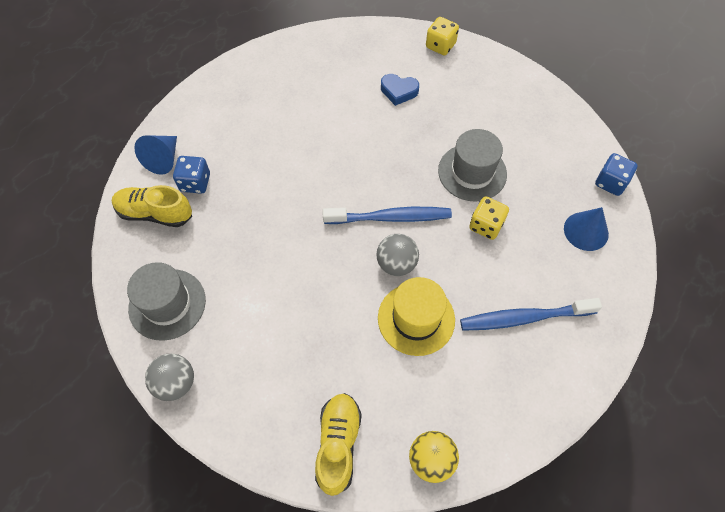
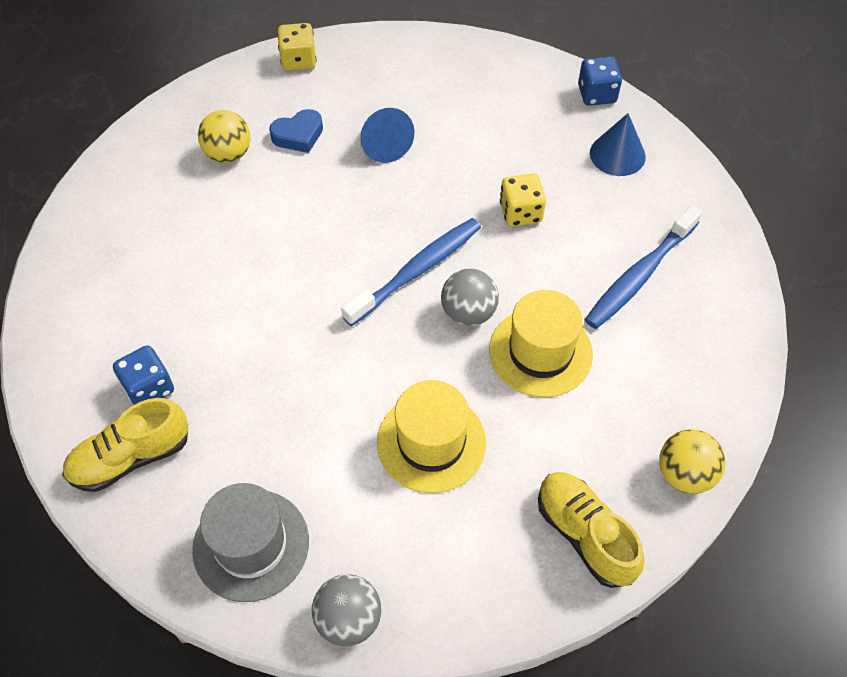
camera: 40 degrees left, 5 degrees down
blue cone [134,135,177,175] -> blue cone moved to [360,108,414,163]
grey hat [438,129,507,202] -> none
none -> yellow ball [198,110,250,163]
none -> yellow hat [377,380,486,493]

